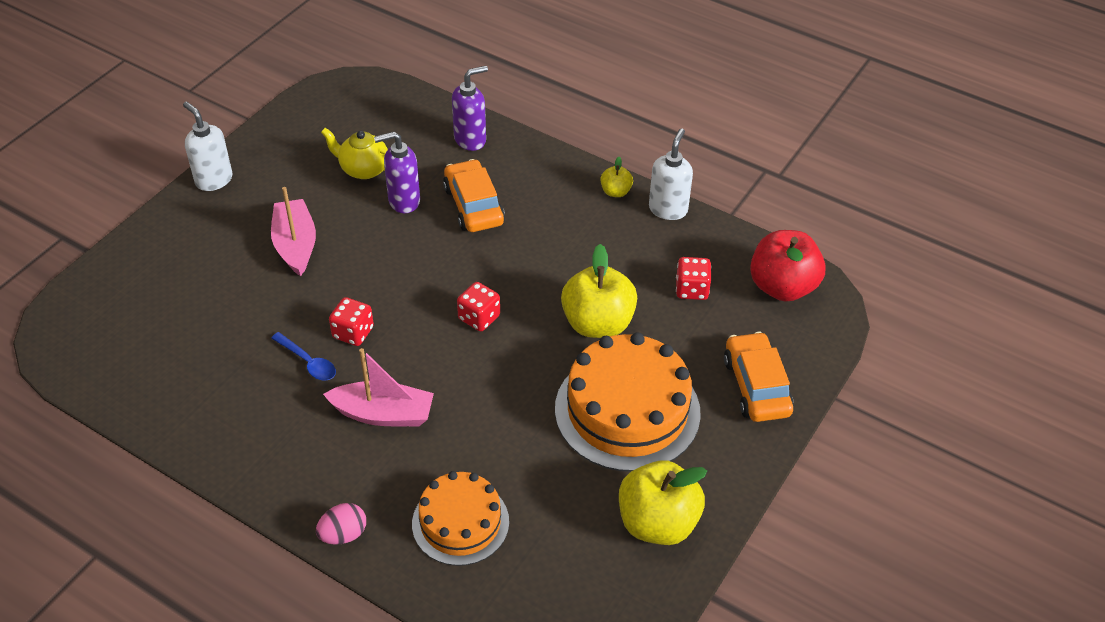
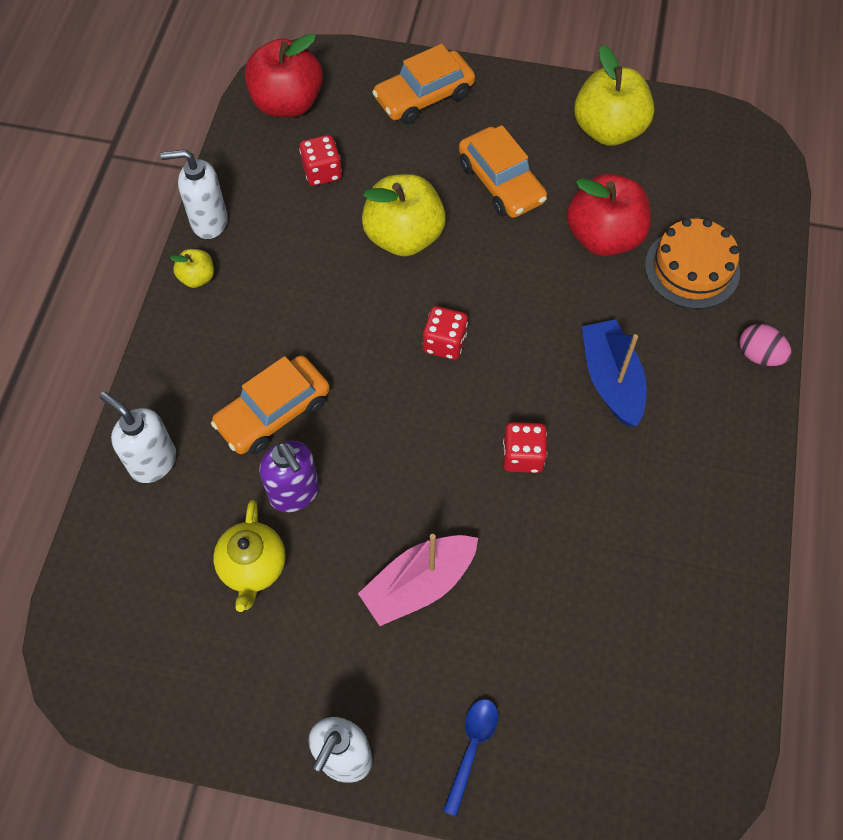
camera: 110 degrees left, 15 degrees up
blue spoon [271,332,336,381] -> blue spoon moved to [443,699,498,817]
pink boat [323,348,434,426] -> blue boat [582,319,647,427]
purple soap dispenser [452,66,488,151] -> white soap dispenser [99,392,176,483]
orange cake [555,332,701,472] -> orange car [459,125,547,218]
none -> red apple [567,174,651,256]

